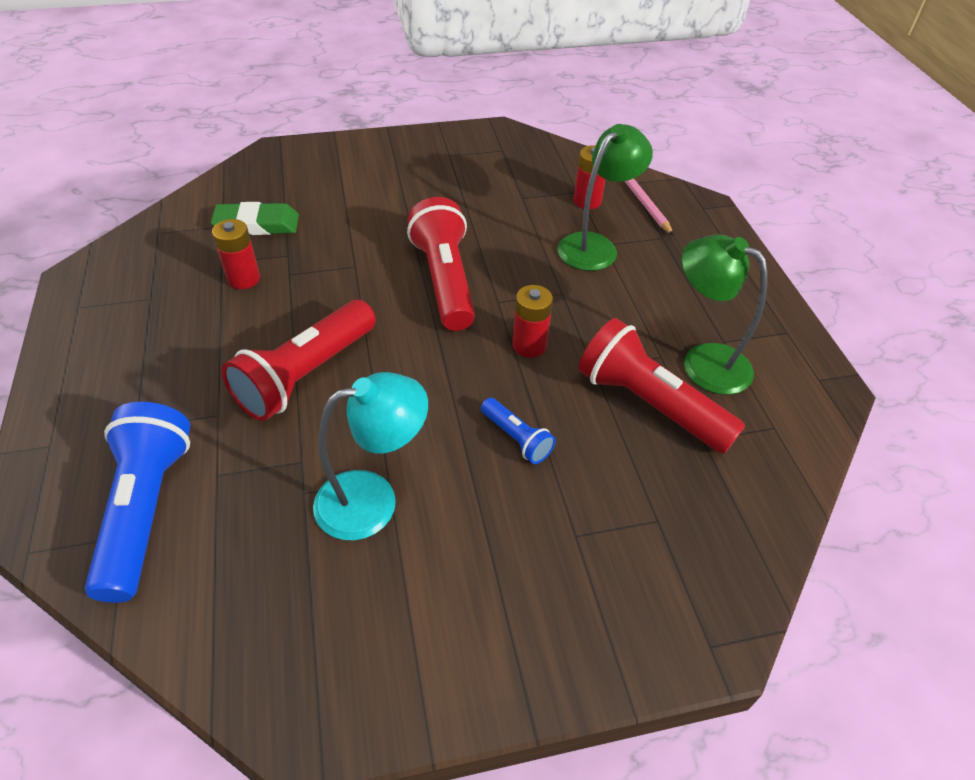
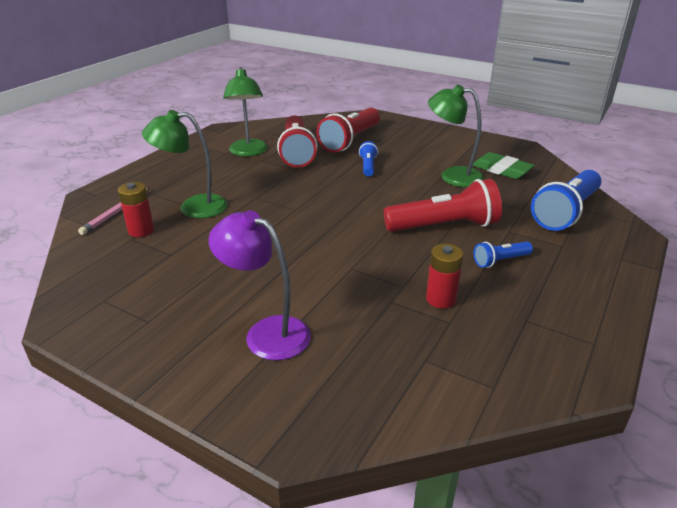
camera: 135 degrees left, 15 degrees down
green eraser [211,202,299,235] -> green eraser moved to [473,152,535,179]
turquoise lamp [313,372,428,540] -> green lamp [428,85,484,187]
red flashlight [407,197,475,331] -> red flashlight moved to [316,108,380,153]
red battery [512,285,553,358] -> none
none -> purple lamp [208,210,311,360]
none -> blue flashlight [474,242,533,268]

